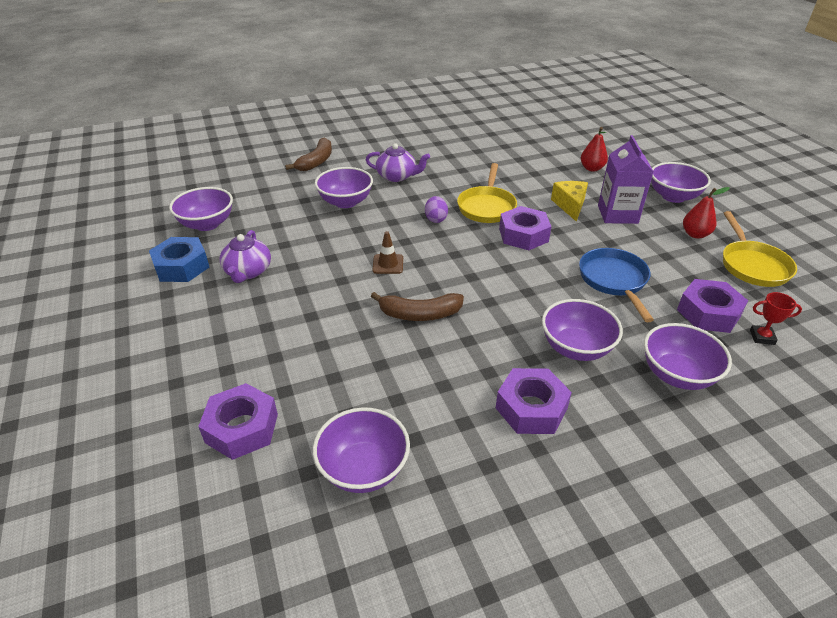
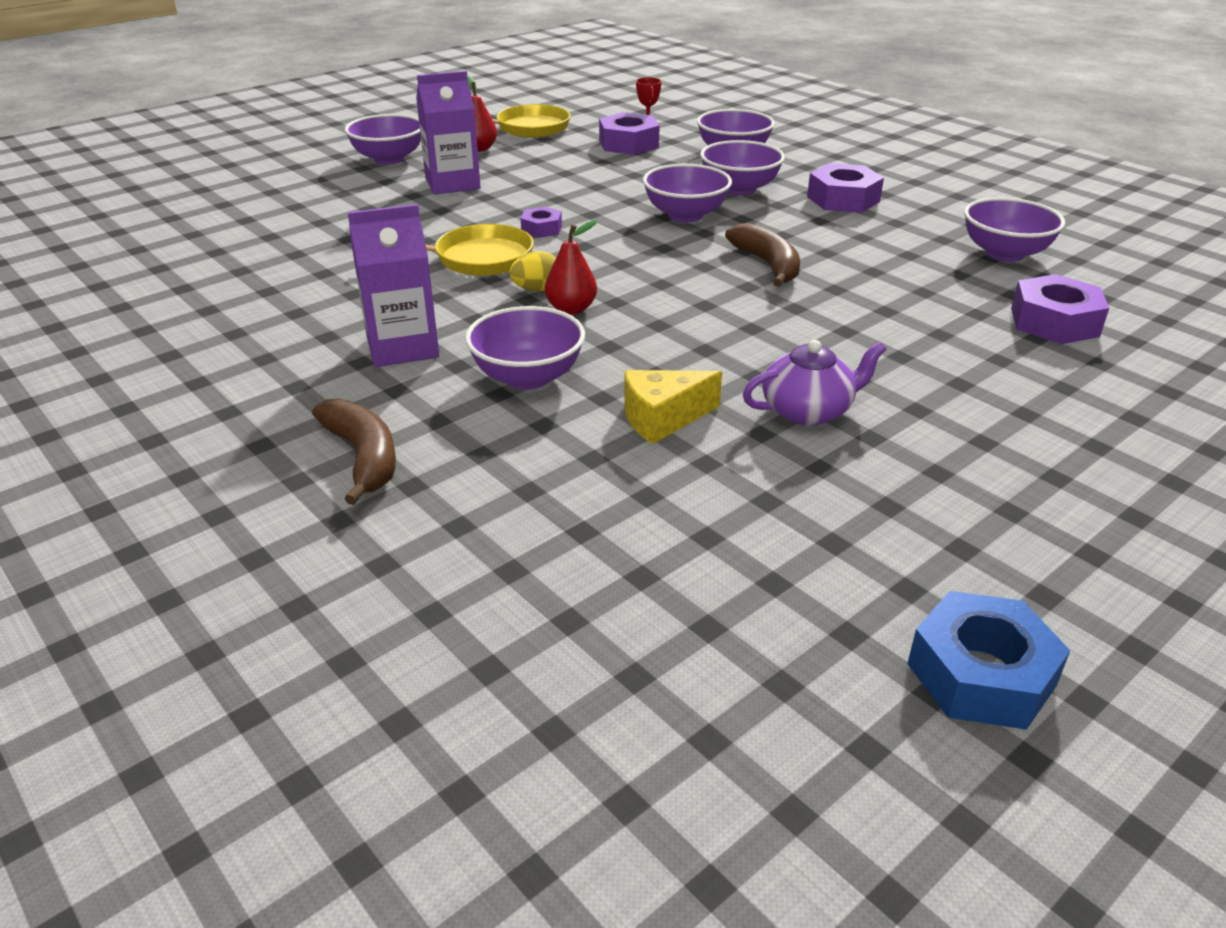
camera: 110 degrees left, 5 degrees down
blue nut [149,237,209,282] -> blue nut moved to [907,591,1070,730]
purple bowl [169,187,233,231] -> purple bowl moved to [643,164,732,222]
brown banana [285,138,332,171] -> brown banana turned 60 degrees clockwise [312,398,396,505]
purple teapot [366,143,430,182] -> purple carton [348,204,439,367]
brown traffic cone [372,231,403,274] -> none
purple egg [425,196,448,223] -> yellow egg [509,251,556,291]
purple nut [499,206,552,250] -> purple nut [521,207,562,238], size x0.57
yellow cheese [551,181,588,222] -> yellow cheese moved to [624,370,722,444]
blue pan [579,248,654,322] -> none
red pear [581,127,608,172] -> red pear moved to [545,220,597,315]

